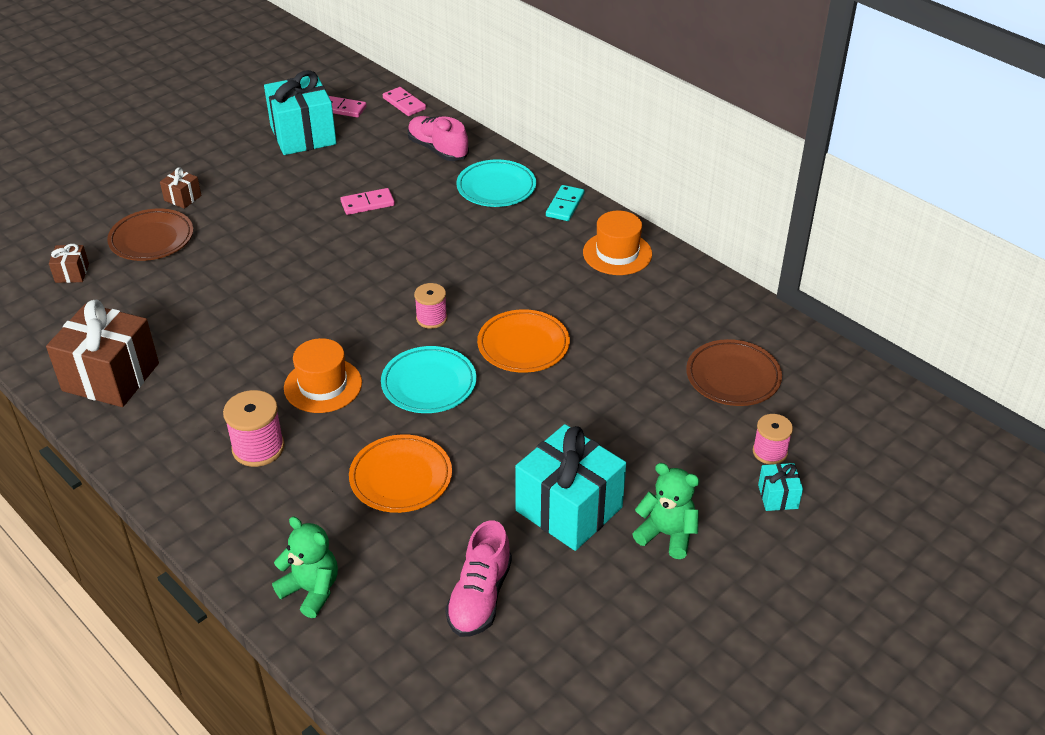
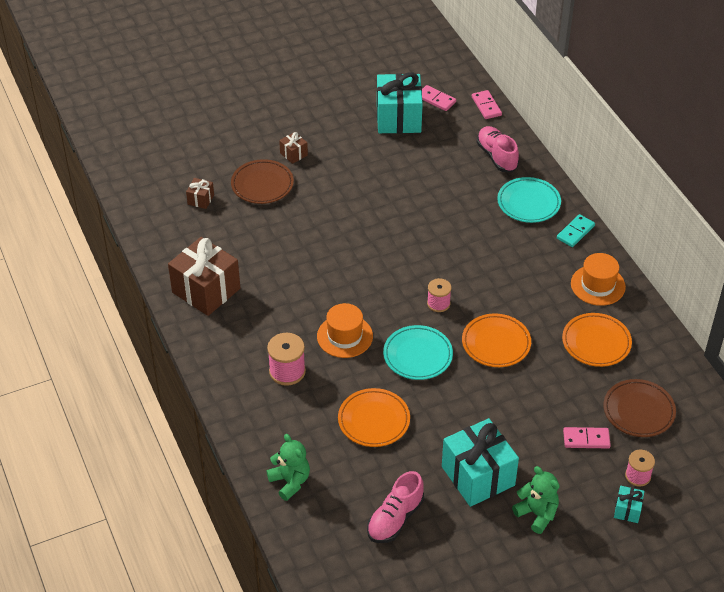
camera: 20 degrees right, 5 degrees up
pink domino [341,188,395,215] -> pink domino moved to [563,427,611,448]
none -> orange plate [562,313,632,367]

